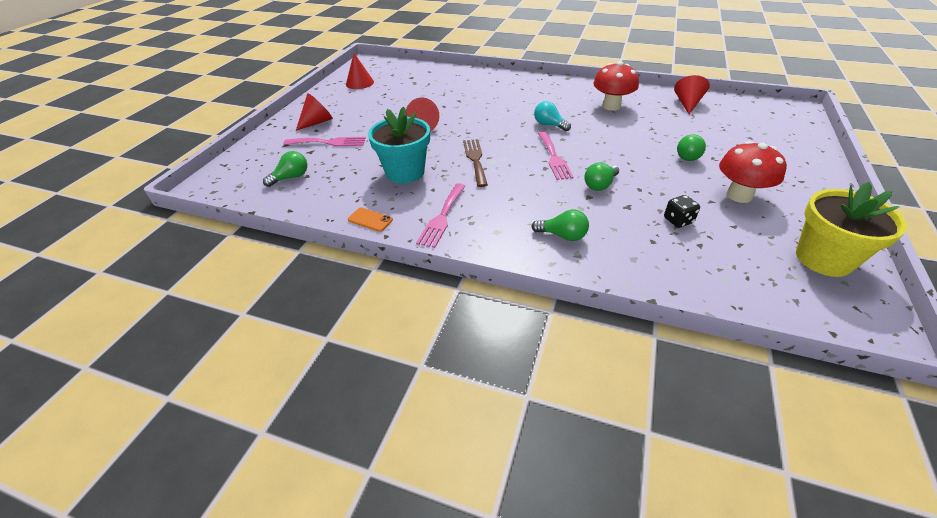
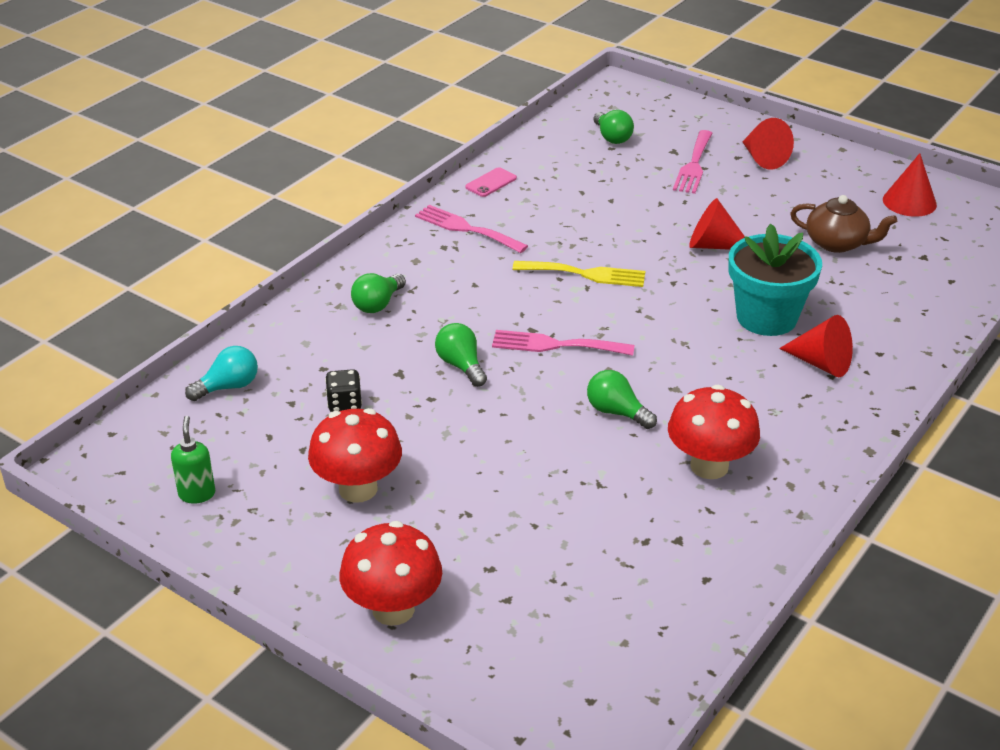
camera: 105 degrees right, 5 degrees down
orange phone [348,208,393,232] -> pink phone [465,167,517,197]
turquoise flower pot [368,106,430,183] -> turquoise flower pot moved to [728,224,822,336]
brown fork [463,139,488,187] -> yellow fork [512,261,645,287]
turquoise light bulb [534,101,571,131] -> turquoise light bulb moved to [185,346,258,401]
red cone [674,75,710,114] -> red cone moved to [779,315,853,377]
green light bulb [677,134,706,161] -> green light bulb moved to [587,370,657,429]
yellow flower pot [796,182,907,277] -> green soap dispenser [171,416,215,504]
none -> red mushroom [340,521,442,626]
none -> brown teapot [790,195,897,253]

